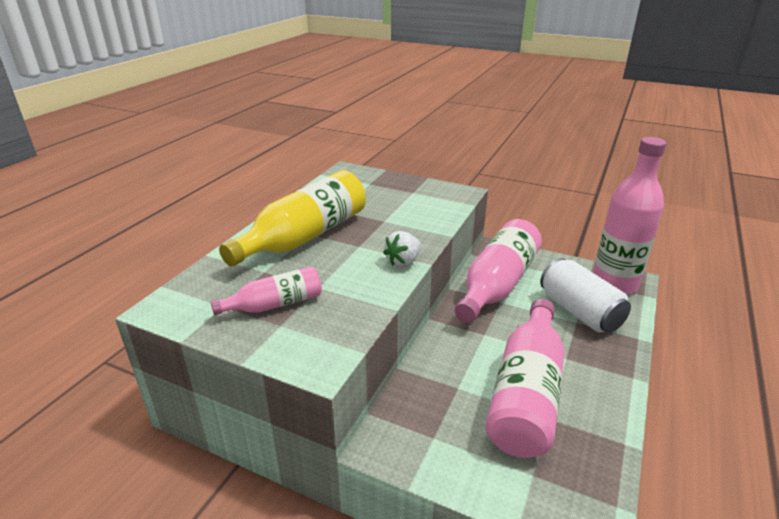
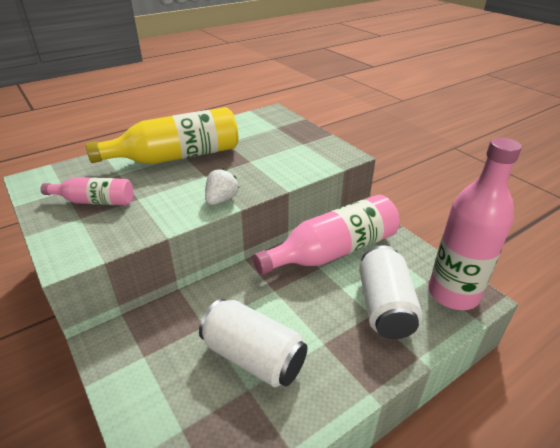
camera: 30 degrees right, 5 degrees up
white strawberry [383,231,421,267] -> white strawberry turned 135 degrees clockwise [205,168,239,205]
pink bottle [485,299,565,458] -> white can [199,299,307,387]

